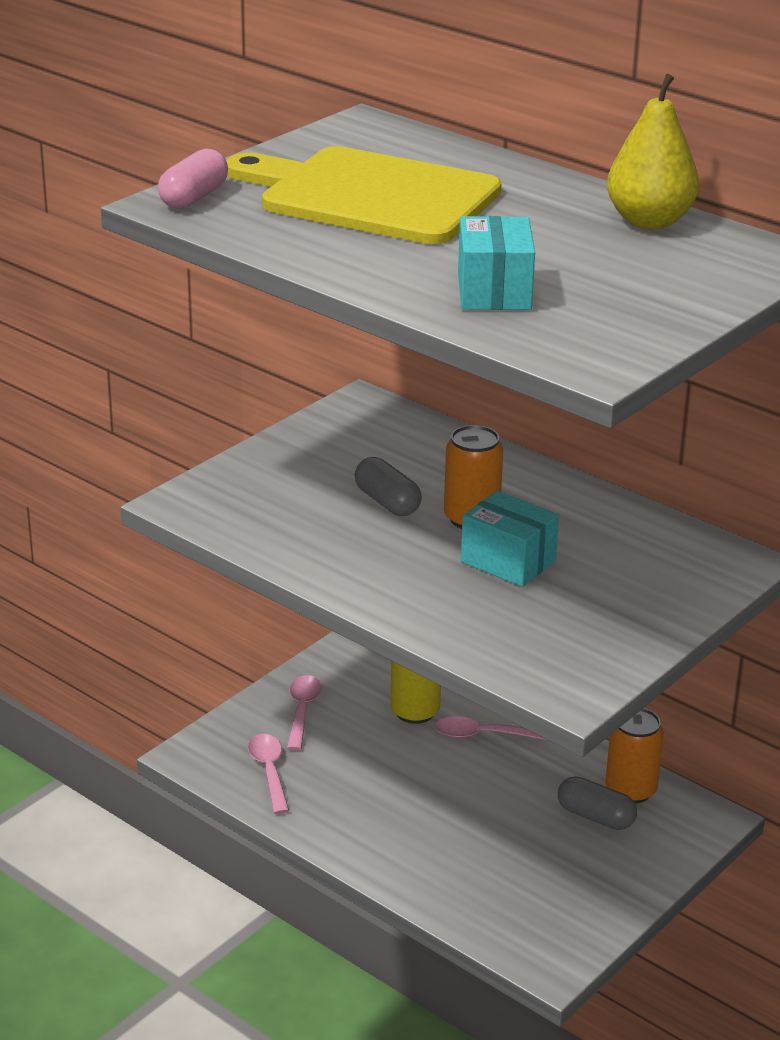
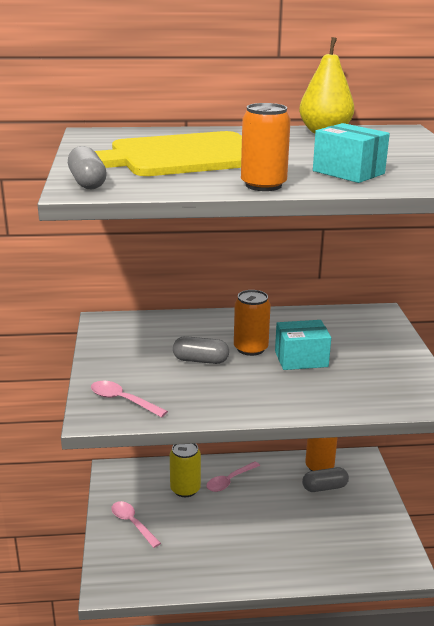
camera: 45 degrees left, 5 degrees down
pink capsule [158,149,228,209] -> grey capsule [68,146,107,189]
pink spoon [248,734,289,814] -> pink spoon moved to [91,381,168,418]
none -> orange can [241,103,291,191]

